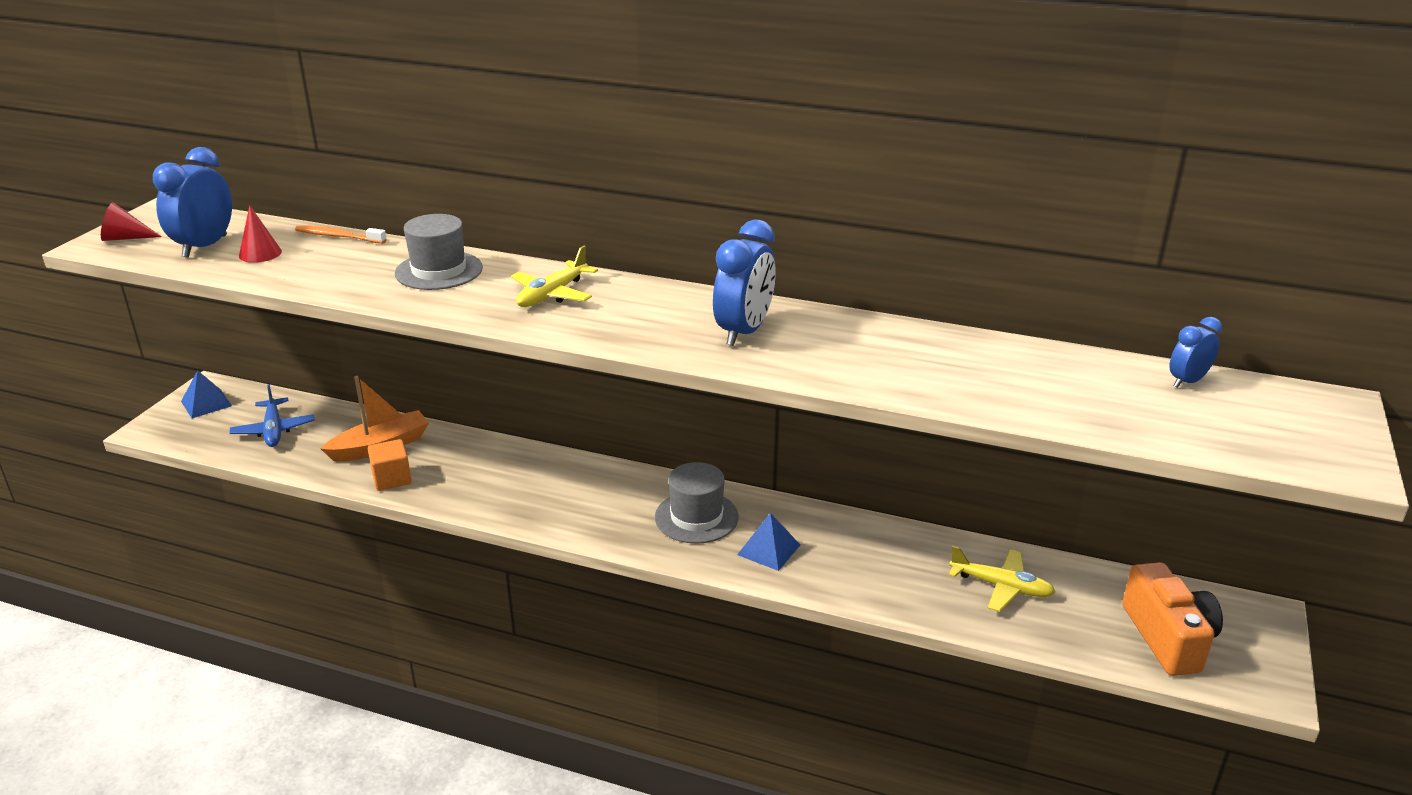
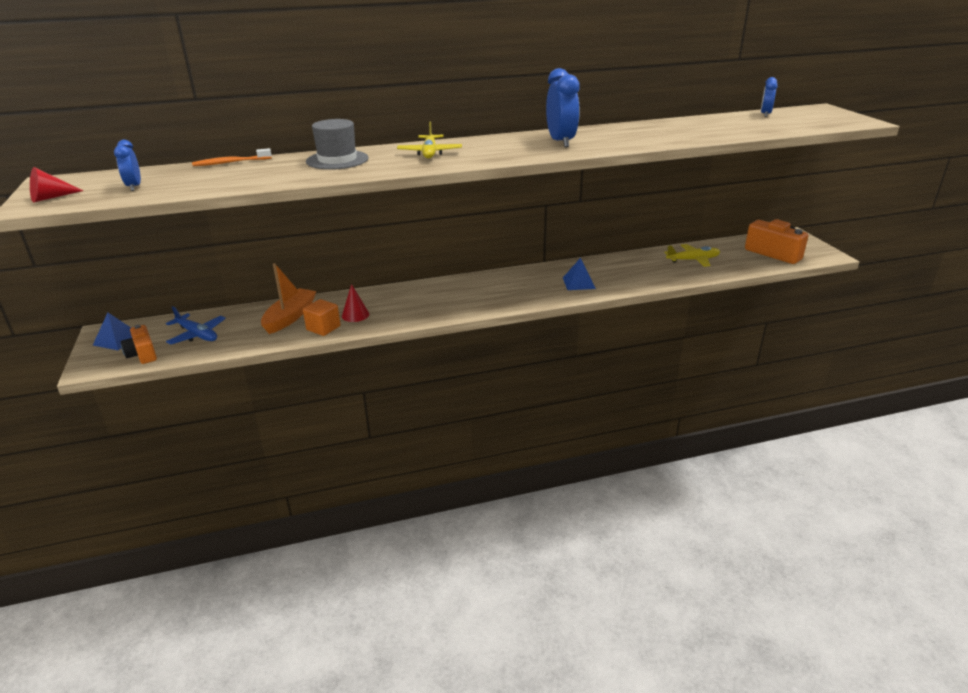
camera: 35 degrees left, 0 degrees up
blue clock [153,147,232,258] -> blue clock [114,140,141,191], size x0.57
red cone [239,205,282,263] -> red cone moved to [342,284,369,322]
grey hat [655,462,739,544] -> none
none -> orange camera [121,325,157,364]

